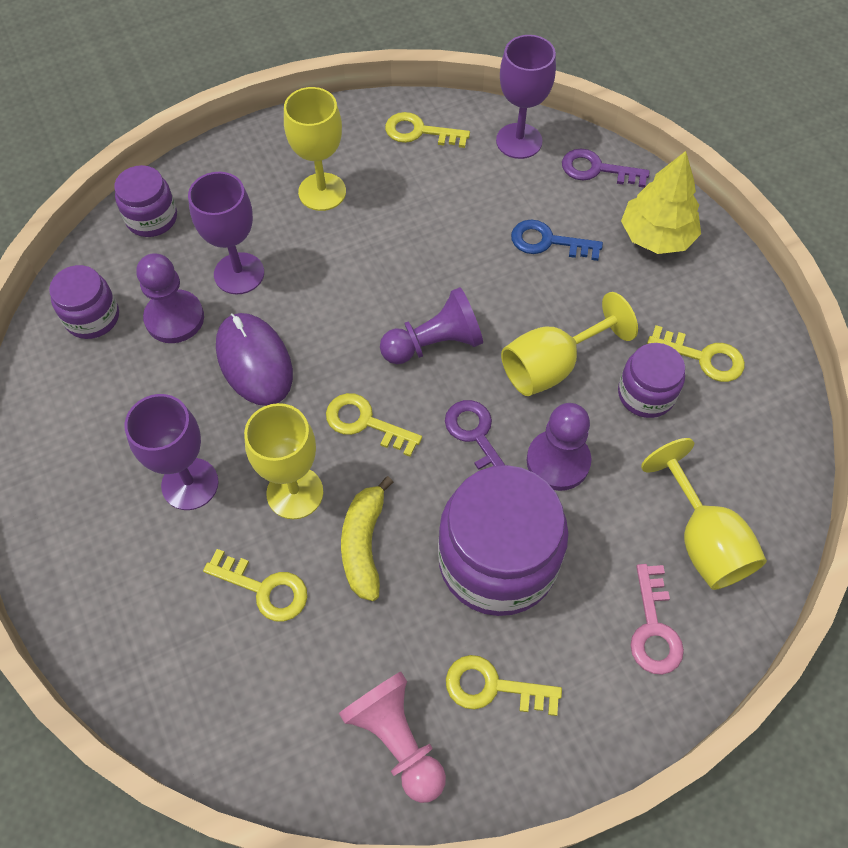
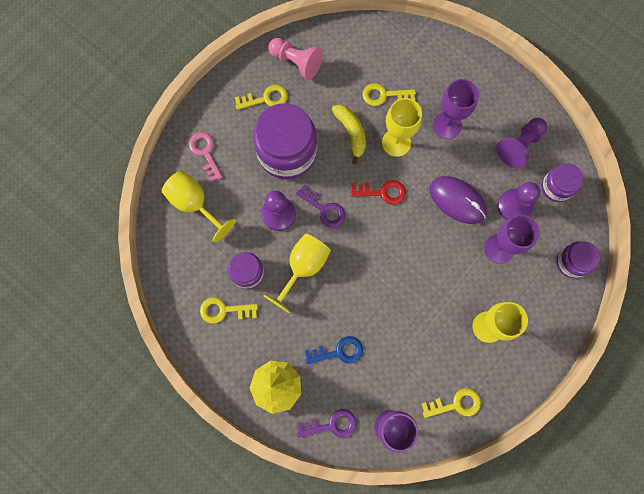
camera: 155 degrees right, 15 degrees up
yellow key [326,393,422,457] -> red key [351,180,406,205]
purple pawn [380,287,483,364] -> purple pawn moved to [496,118,547,168]

